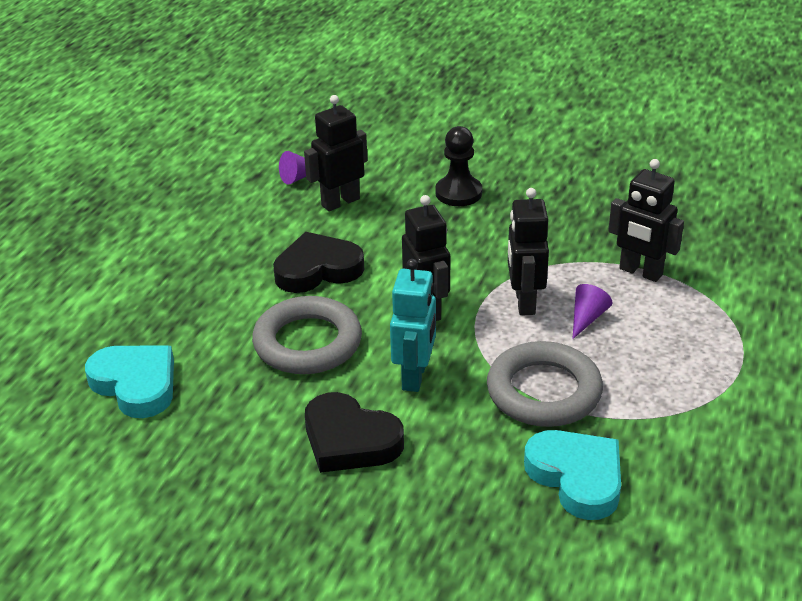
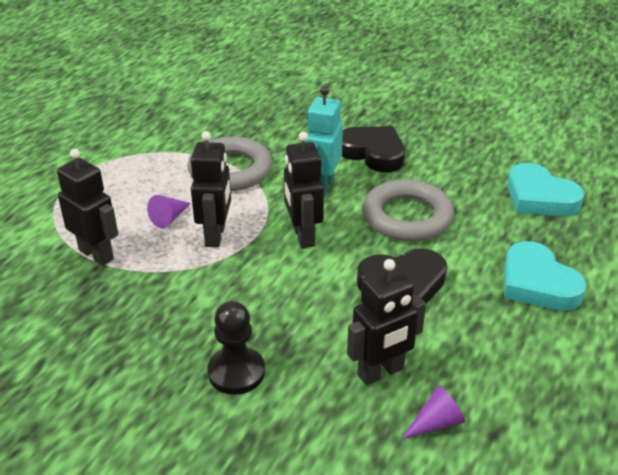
camera: 175 degrees left, 0 degrees up
turquoise heart [524,430,621,520] -> turquoise heart moved to [504,241,587,311]

